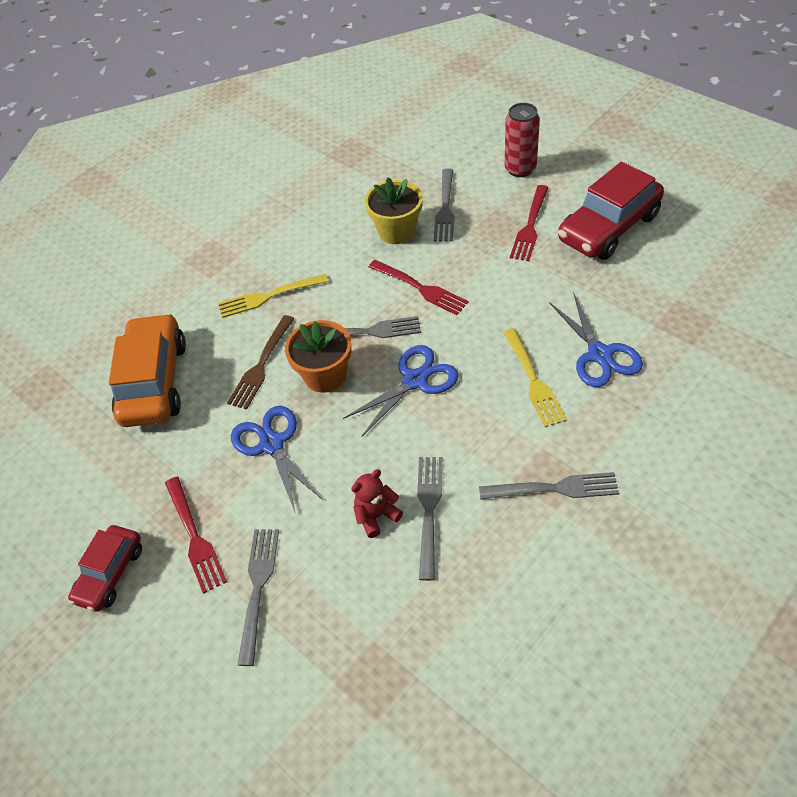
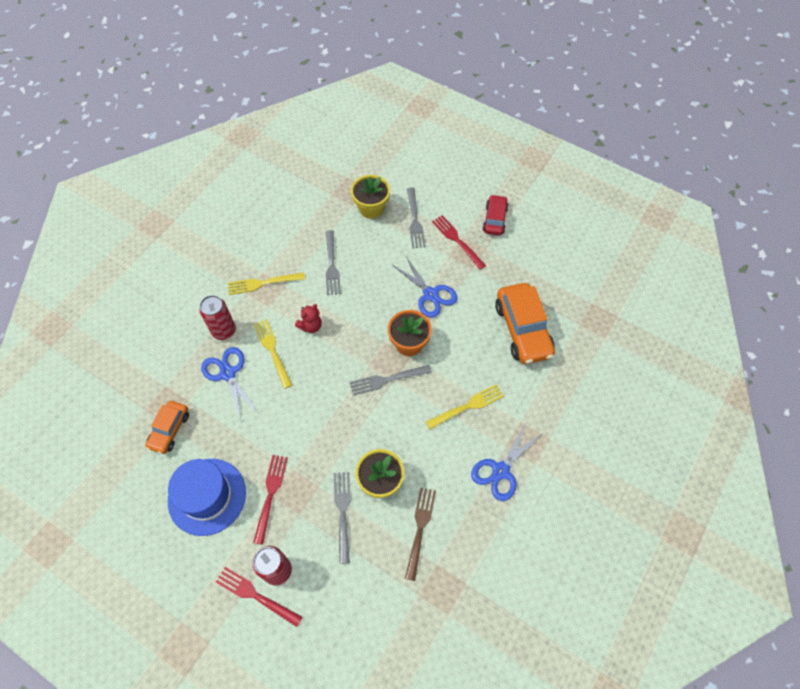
camera: 165 degrees right, 10 degrees up
brown fork [227,315,295,410] -> brown fork moved to [405,488,436,581]
blue scissors [343,345,459,436] -> blue scissors moved to [471,423,541,501]
red teddy bear [351,470,403,538] -> red teddy bear moved to [295,304,322,333]
red fork [368,260,468,315] -> red fork moved to [216,567,302,627]
grey fork [479,472,619,500] -> yellow fork [228,272,305,295]
red car [558,162,664,260] -> blue hat [168,459,246,536]
none -> orange car [145,401,189,454]
none -> red can [199,295,236,340]
none -> yellow flower pot [351,175,390,219]

